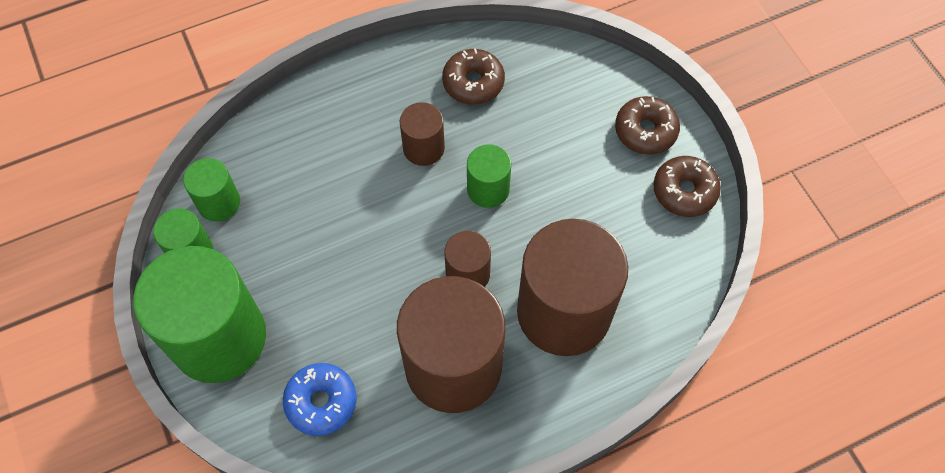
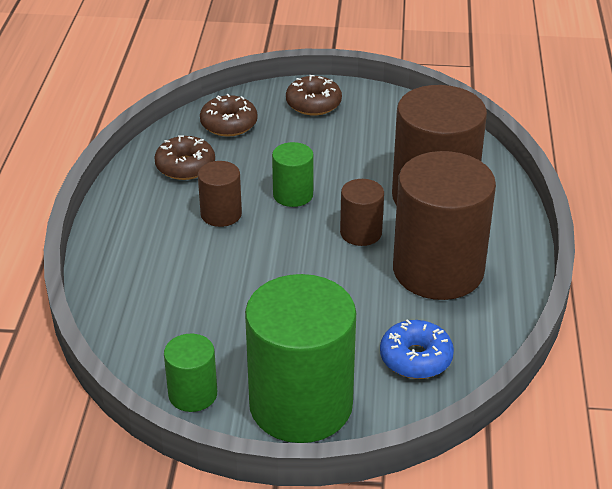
camera: 60 degrees left, 25 degrees down
green cylinder [183,158,240,222] -> none
brown donut [653,156,721,217] -> brown donut moved to [200,94,257,137]

